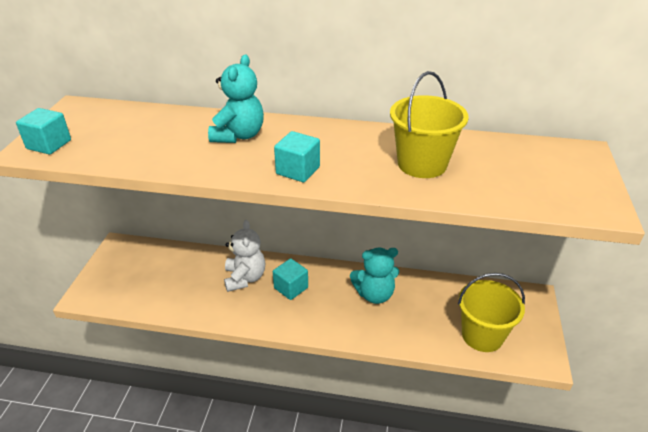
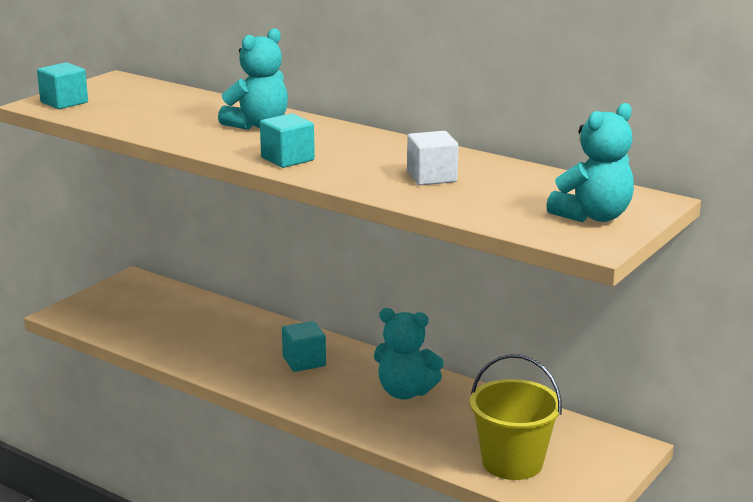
camera: 25 degrees right, 15 degrees down
white teddy bear [224,220,265,292] -> none
yellow bucket [390,71,469,178] -> white cube [407,131,459,185]
none -> turquoise teddy bear [546,103,634,222]

